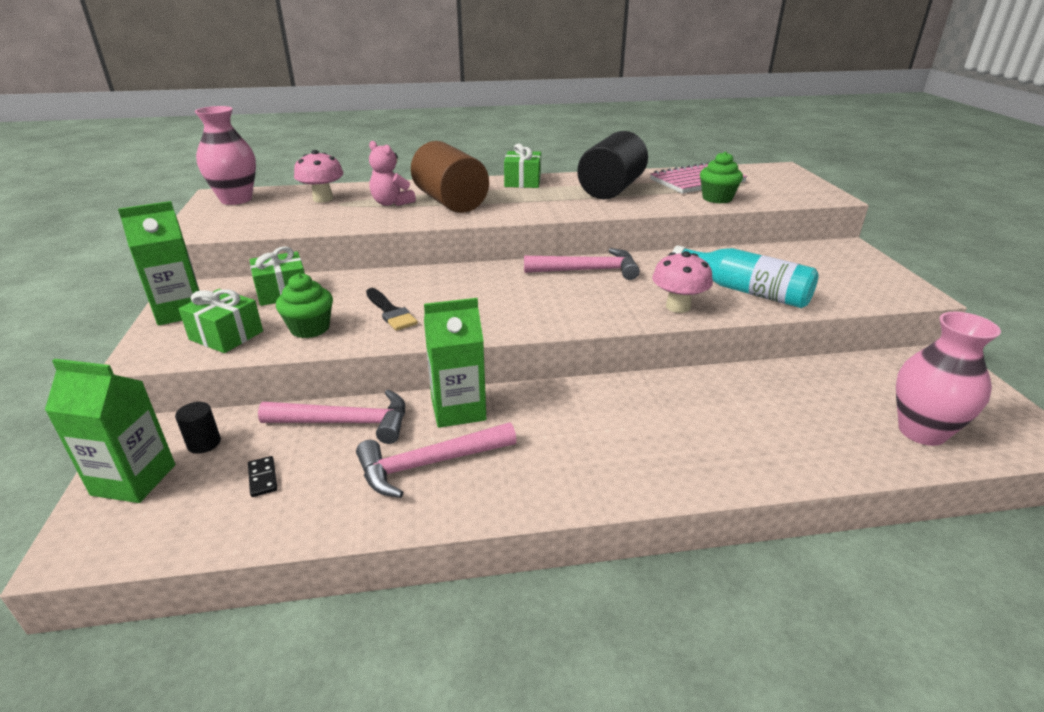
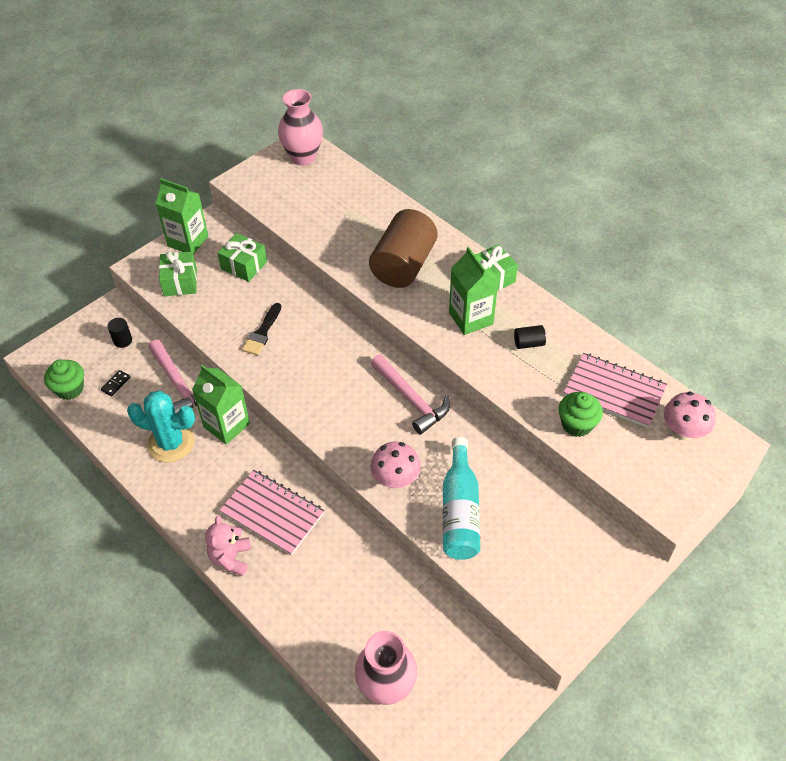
camera: 55 degrees right, 20 degrees up
green carton [45,359,175,503] -> green carton moved to [449,247,499,335]
green cupcake [276,273,333,338] -> green cupcake moved to [44,359,84,400]
pink mushroom [294,150,344,203] -> pink mushroom moved to [664,391,716,441]
pink hammer [356,422,516,498] -> turquoise cactus [127,391,195,463]
pink teddy bear [369,141,416,206] -> pink teddy bear moved to [205,515,251,576]
black cylinder [577,131,648,199] -> black cylinder [514,325,546,349], size x0.40
none -> pink notebook [219,470,325,555]

